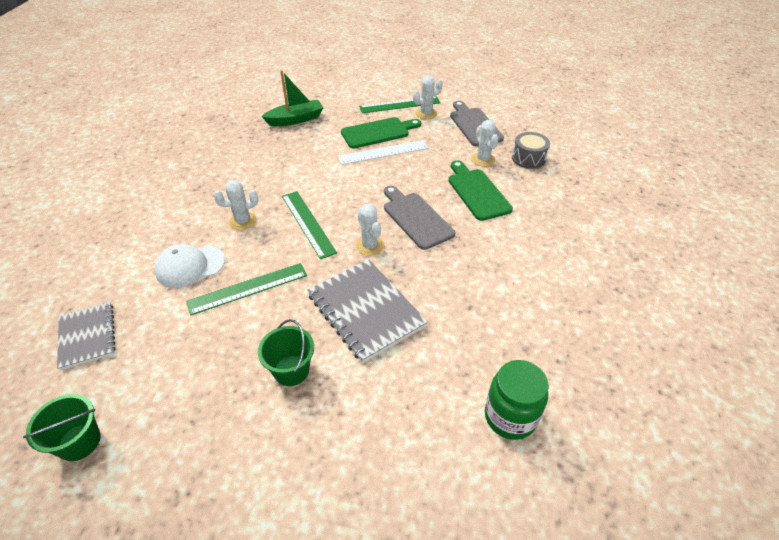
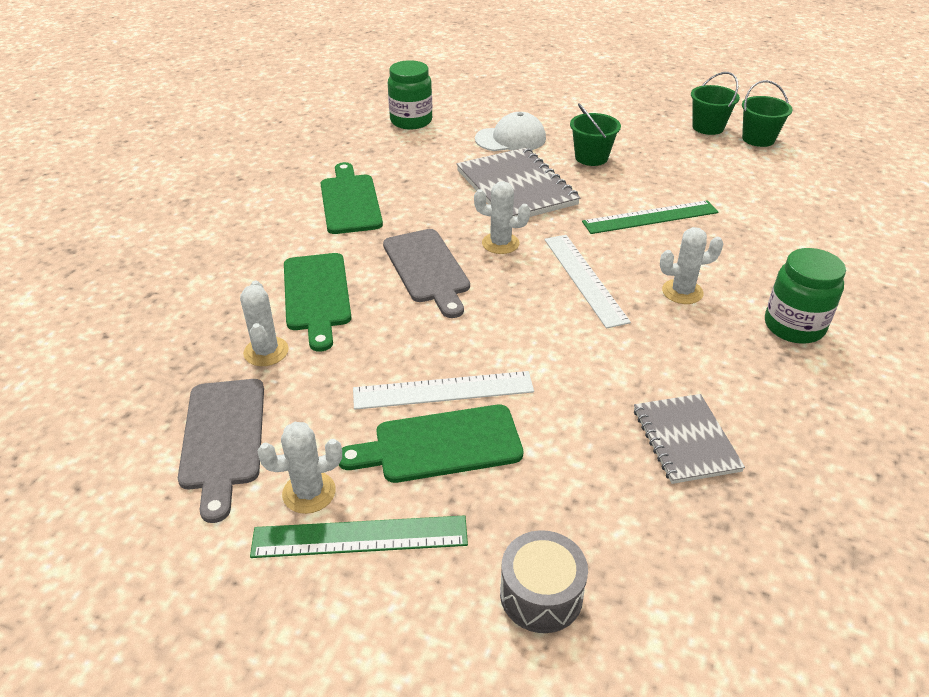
camera: 170 degrees left, 5 degrees down
grey notebook [57,302,116,370] -> grey notebook moved to [634,394,745,484]
white cap [155,244,225,288] -> white cap moved to [475,112,546,151]
green boat [261,70,323,126] -> none
green ruler [282,191,337,259] -> white ruler [544,235,631,329]
white cactus [356,204,384,256] -> white cactus turned 60 degrees counterclockwise [474,181,530,254]
grey drum [512,132,550,169] -> grey drum moved to [500,530,588,633]
none -> green cutting board [320,162,383,234]
none -> green bucket [691,72,740,135]
none -> green jar [765,248,846,344]

